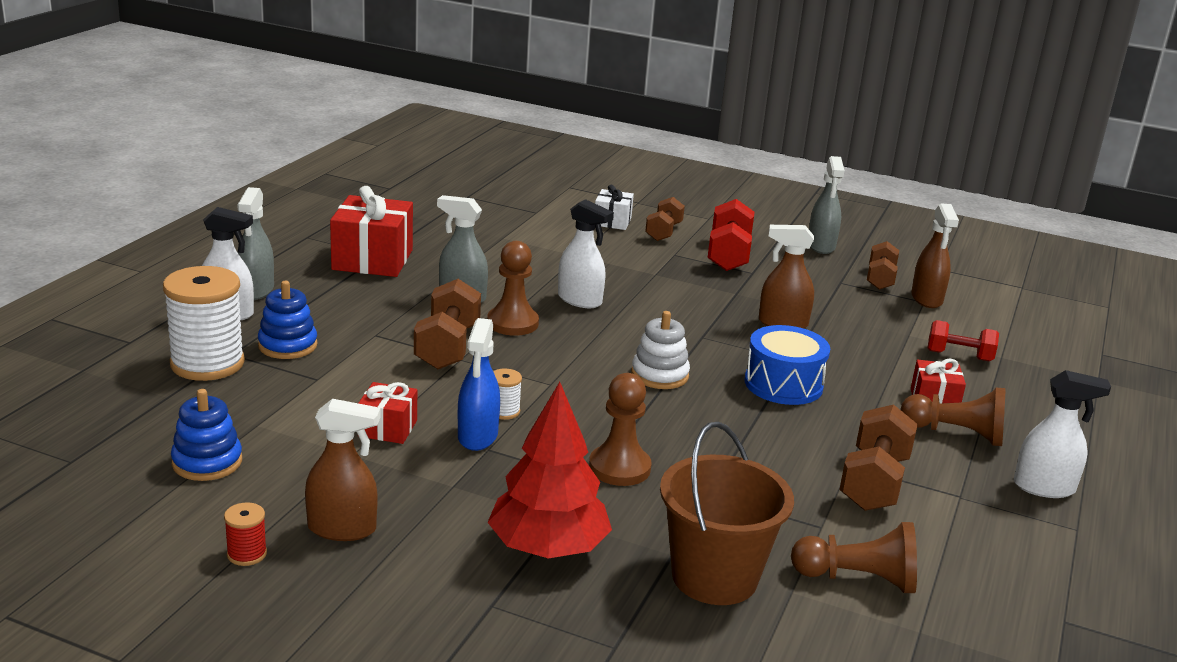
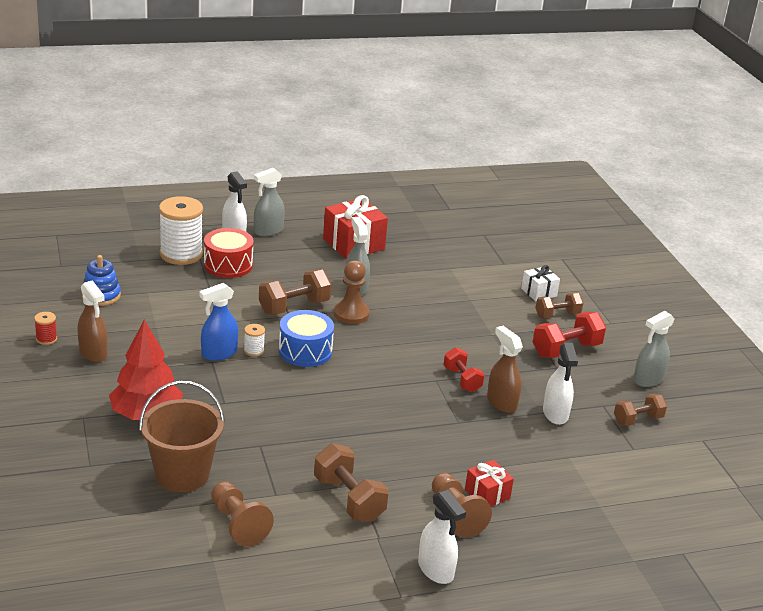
camera: 50 degrees right, 5 degrees up
blue stacking toy [258,281,318,359] -> red drum [204,228,254,278]
red gift [358,382,417,444] -> none
white spray bottle [558,199,614,308] -> white spray bottle moved to [543,343,578,425]
brown pawn [589,373,652,486] -> none
white stacking toy [631,311,690,389] -> none
blue drum [745,325,830,405] -> blue drum moved to [279,310,334,367]
brown dumbbell [839,404,918,511] -> brown dumbbell turned 75 degrees clockwise [314,443,389,522]
brown spray bottle [911,203,959,308] -> none
red dumbbell [928,320,999,361] -> red dumbbell moved to [444,347,485,392]

